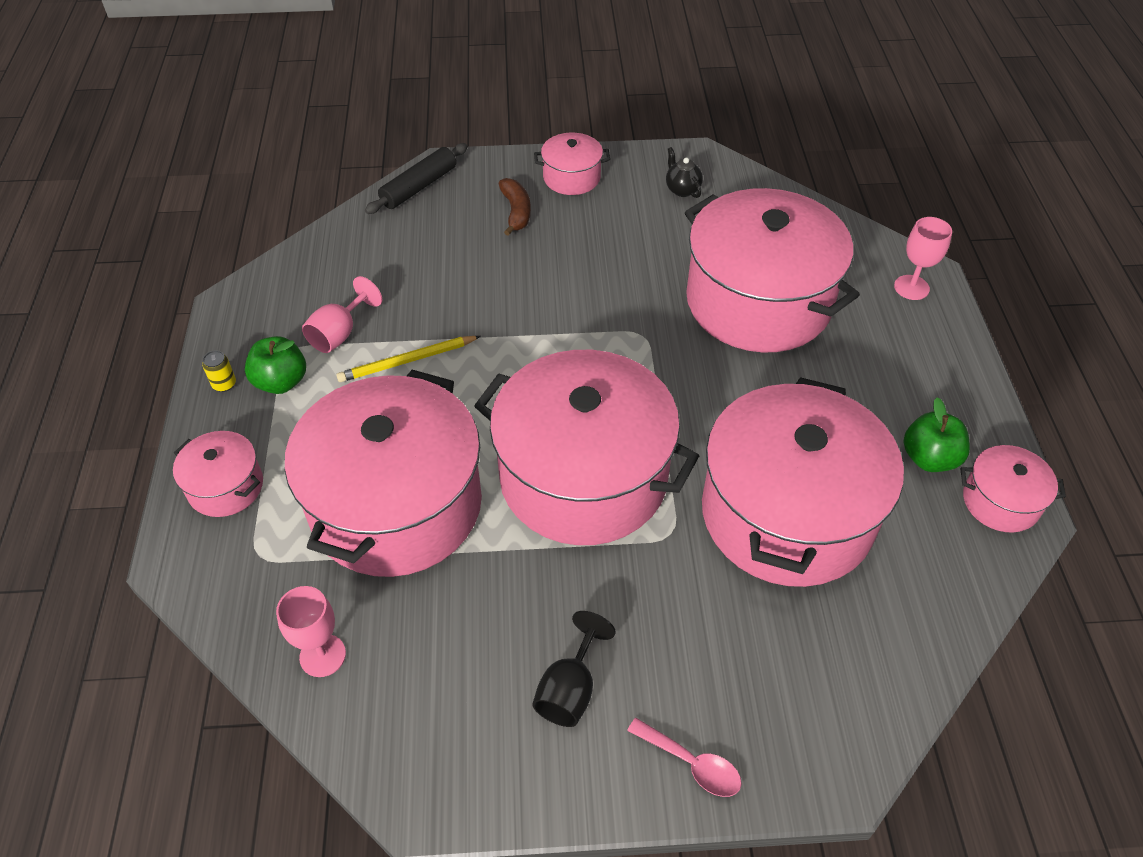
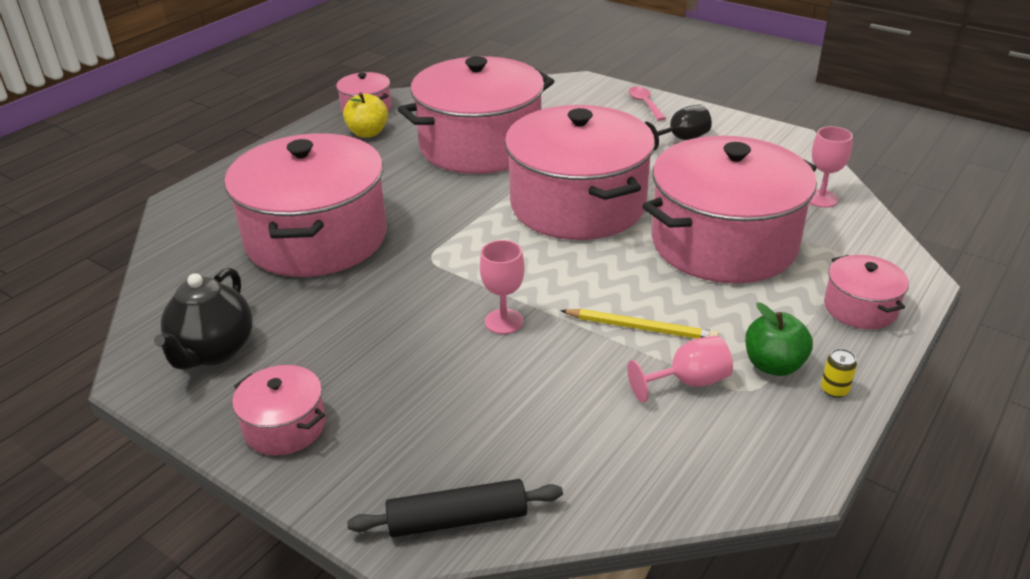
camera: 140 degrees left, 15 degrees down
brown banana [498,178,531,236] -> none
black teapot [666,147,703,198] -> black teapot [154,268,253,370], size x1.87
pink goblet [894,217,952,300] -> pink goblet moved to [480,240,525,334]
green apple [904,397,970,472] -> yellow apple [343,92,388,137]

